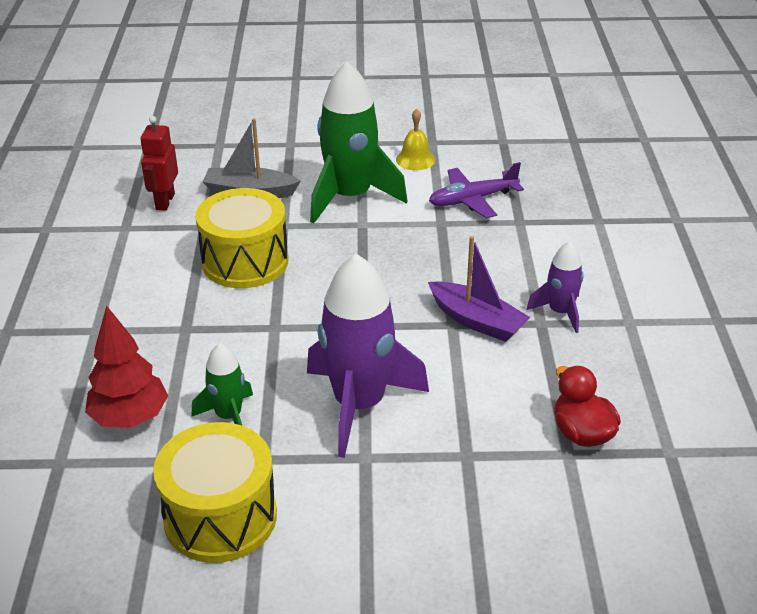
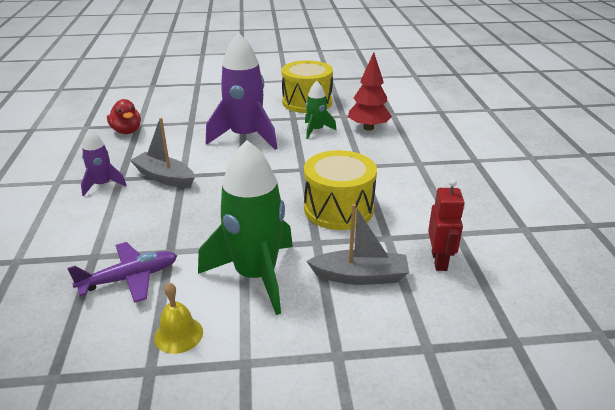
camera: 175 degrees right, 5 degrees down
purple boat [428,236,530,342] -> grey boat [130,118,195,188]

